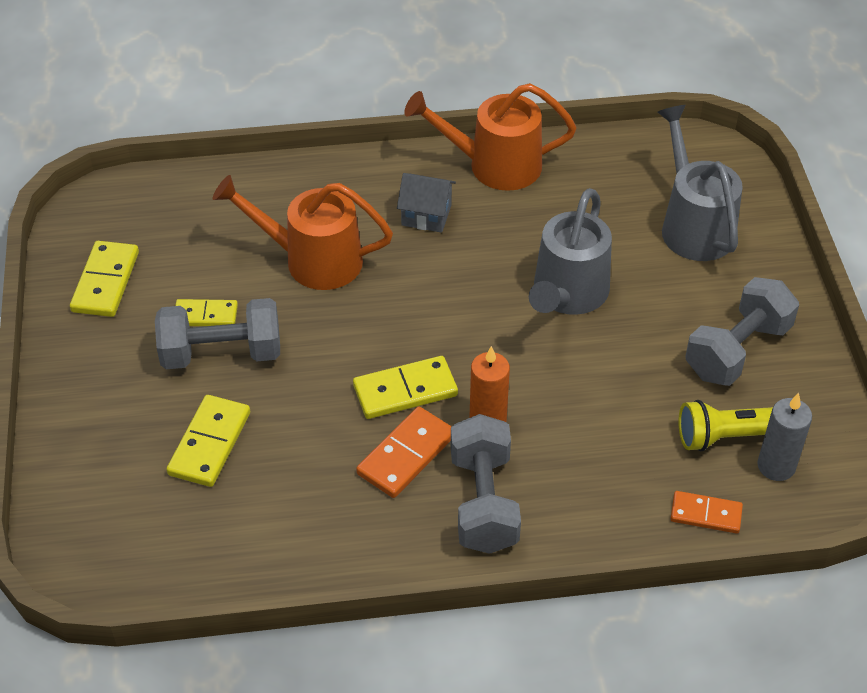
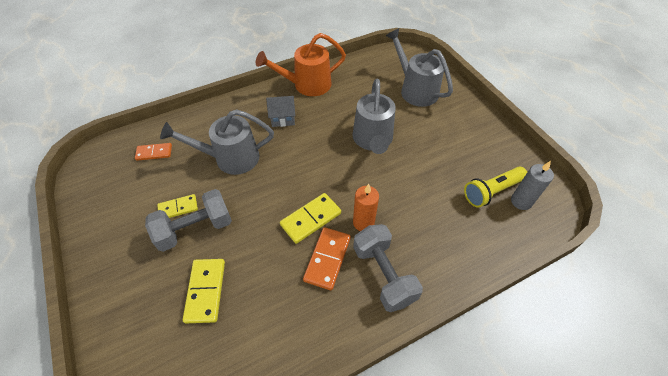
camera: 20 degrees left, 5 degrees up
yellow domino [70,241,139,317] -> none
orange watering can [213,175,393,290] -> grey watering can [160,109,274,175]
orange domino [670,491,743,534] -> orange domino moved to [135,143,172,161]
grey dumbbell [686,277,799,386] -> none

